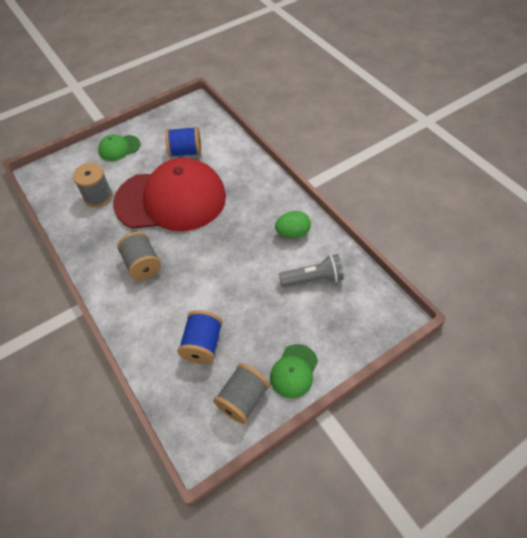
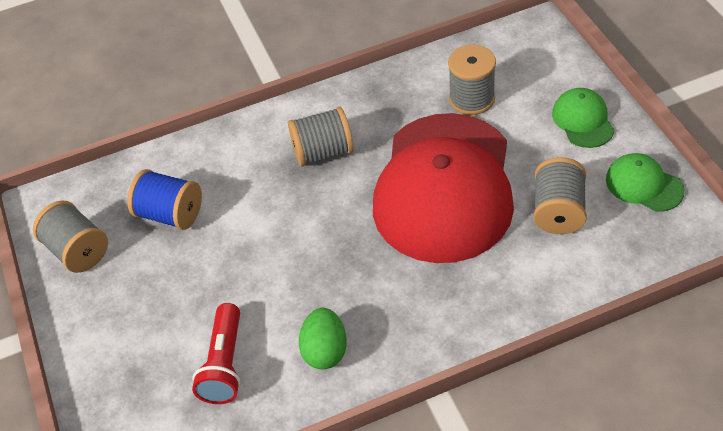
camera: 105 degrees right, 5 degrees down
blue spool [165,127,201,157] -> grey spool [533,157,587,234]
green cap [270,344,318,399] -> green cap moved to [606,153,685,212]
grey flashlight [279,254,344,287] -> red flashlight [192,303,241,404]

